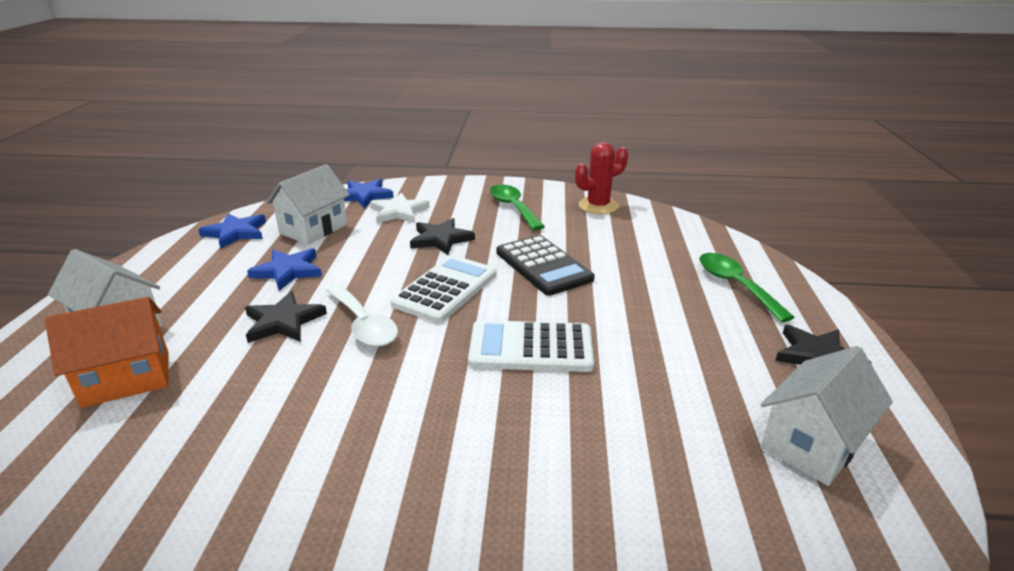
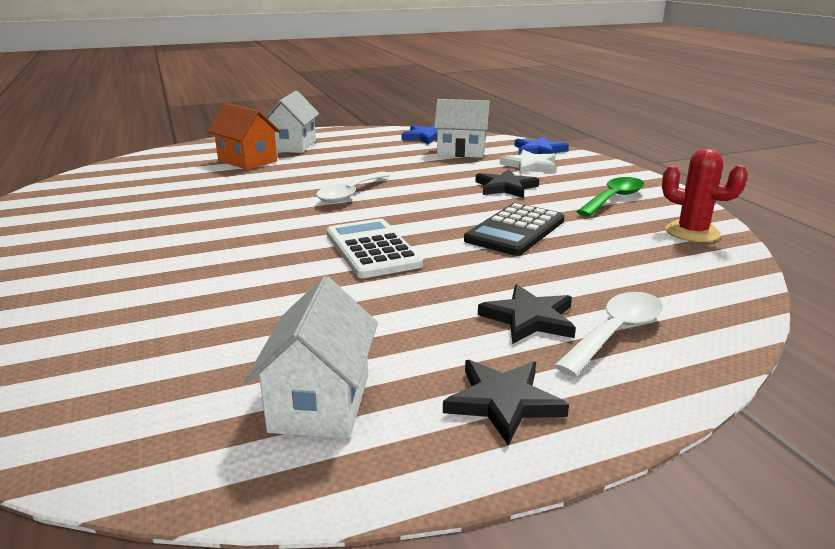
camera: 65 degrees right, 5 degrees down
black star [245,291,327,343] -> black star moved to [478,284,576,344]
blue star [247,248,322,291] -> none
white calculator [390,255,496,323] -> none
green spoon [699,253,795,322] -> white spoon [554,292,663,377]
white house [761,346,893,486] -> white house turned 75 degrees clockwise [245,276,378,439]

